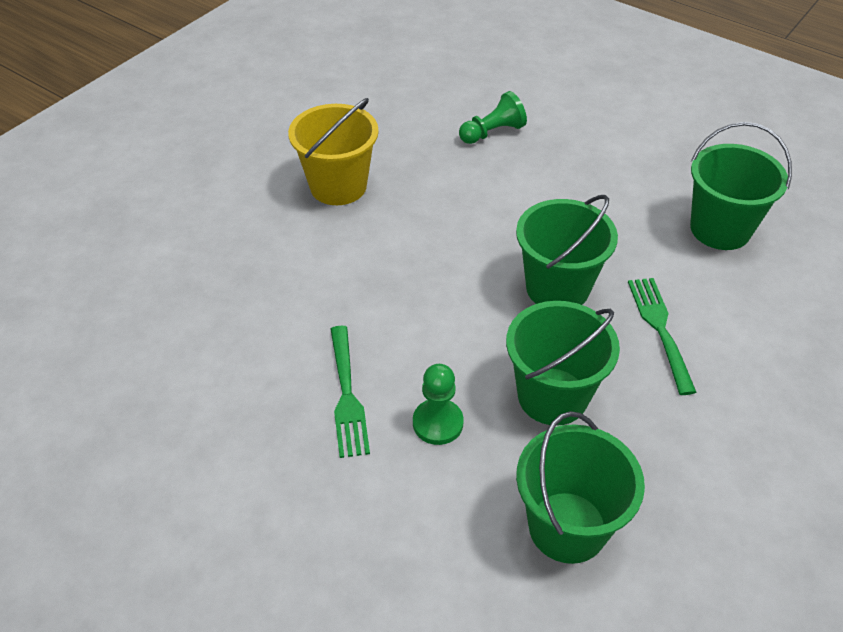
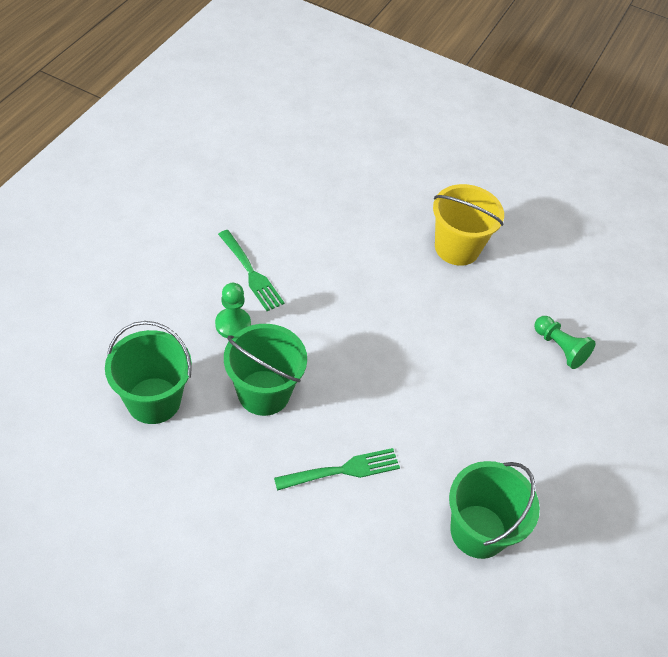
camera: 75 degrees right, 5 degrees up
green fork [330,326,370,458] -> green fork turned 105 degrees counterclockwise [218,230,285,311]
green bucket [516,195,618,305] -> none

